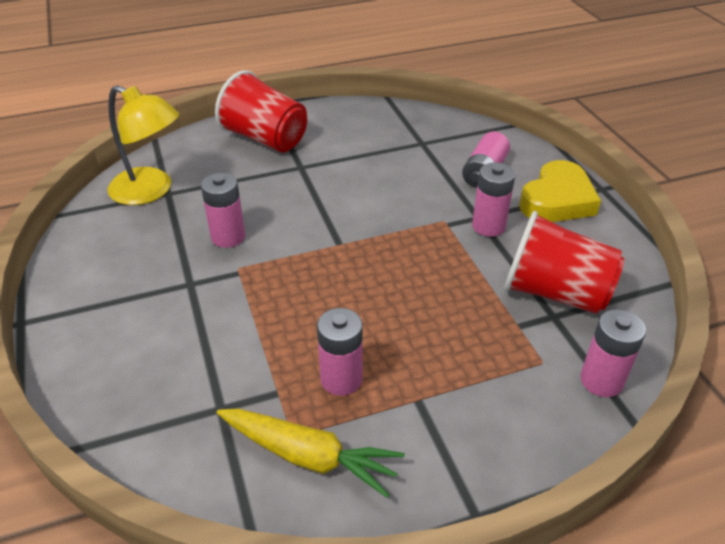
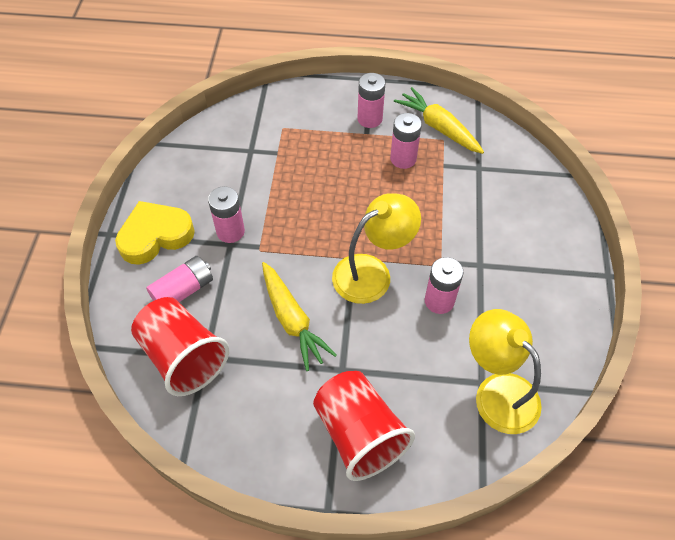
camera: 155 degrees left, 15 degrees up
red cup [504,211,624,314] -> red cup moved to [131,297,229,396]
pink battery [580,309,646,397] -> pink battery moved to [358,73,385,128]
none -> yellow carrot [262,262,337,371]
none -> yellow lamp [332,193,421,304]

